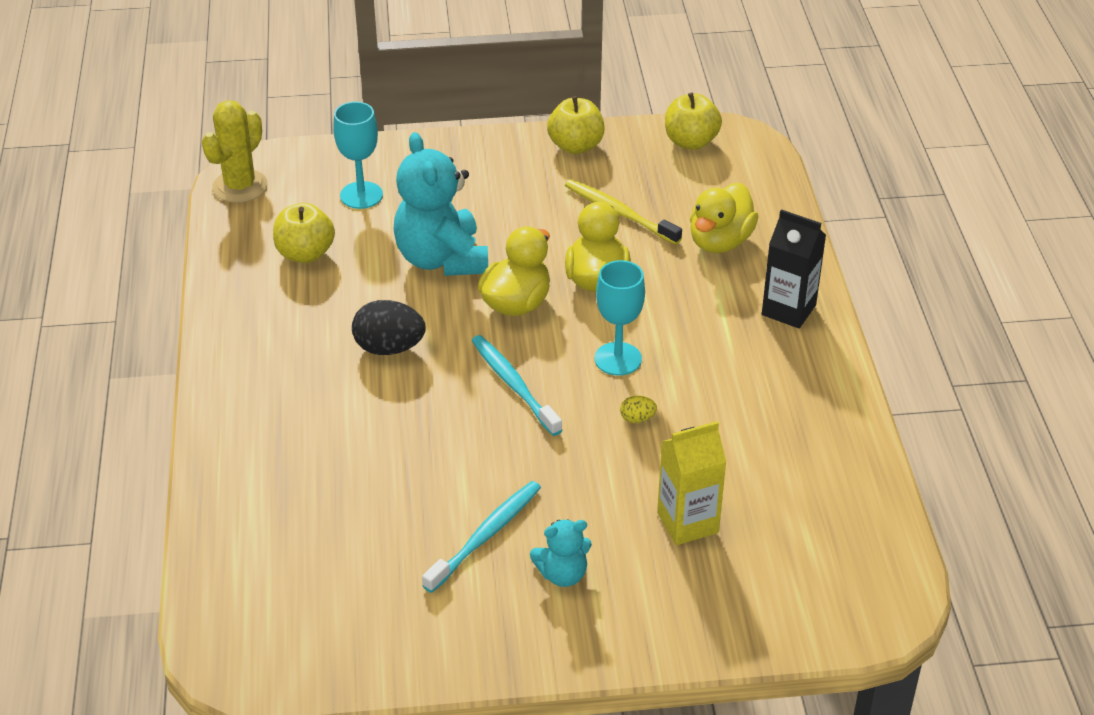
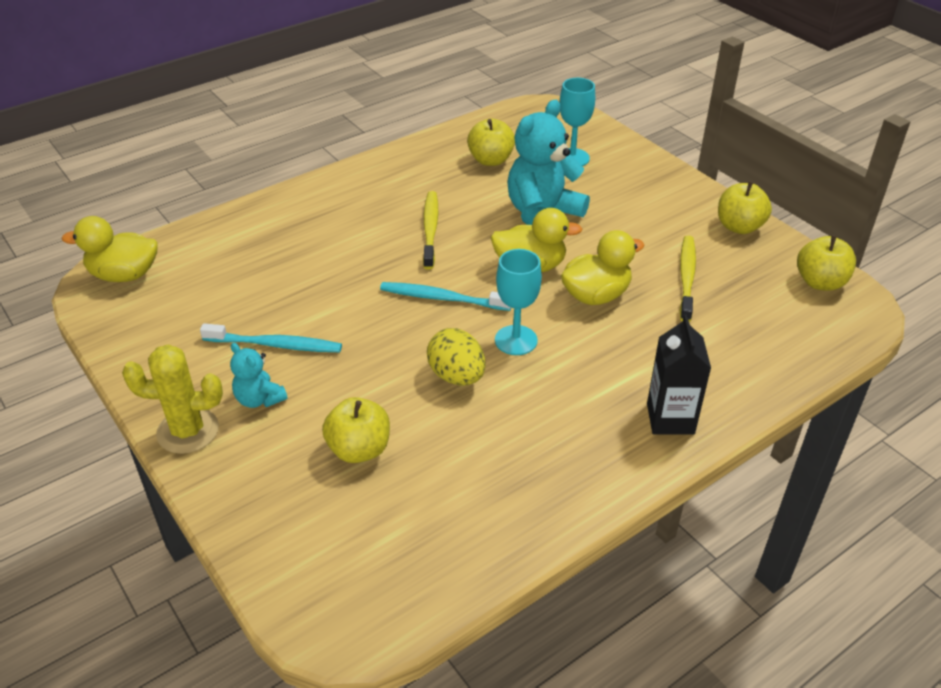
camera: 60 degrees right, 0 degrees up
yellow cactus [202,100,268,203] -> yellow cactus moved to [122,345,223,454]
black egg [352,300,426,355] -> yellow toothbrush [423,191,438,269]
turquoise toothbrush [471,335,562,436] -> turquoise toothbrush turned 105 degrees counterclockwise [380,282,511,311]
yellow egg [620,396,657,423] -> yellow egg [427,328,486,385], size x2.09
yellow carton [657,421,726,545] -> yellow apple [322,397,390,463]
yellow duck [690,183,758,253] -> yellow duck moved to [62,216,158,282]

